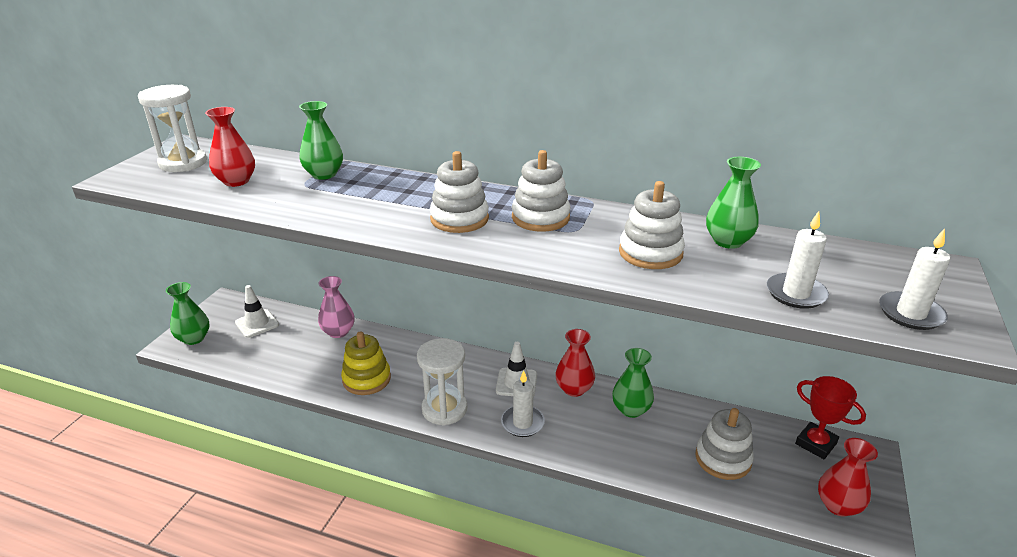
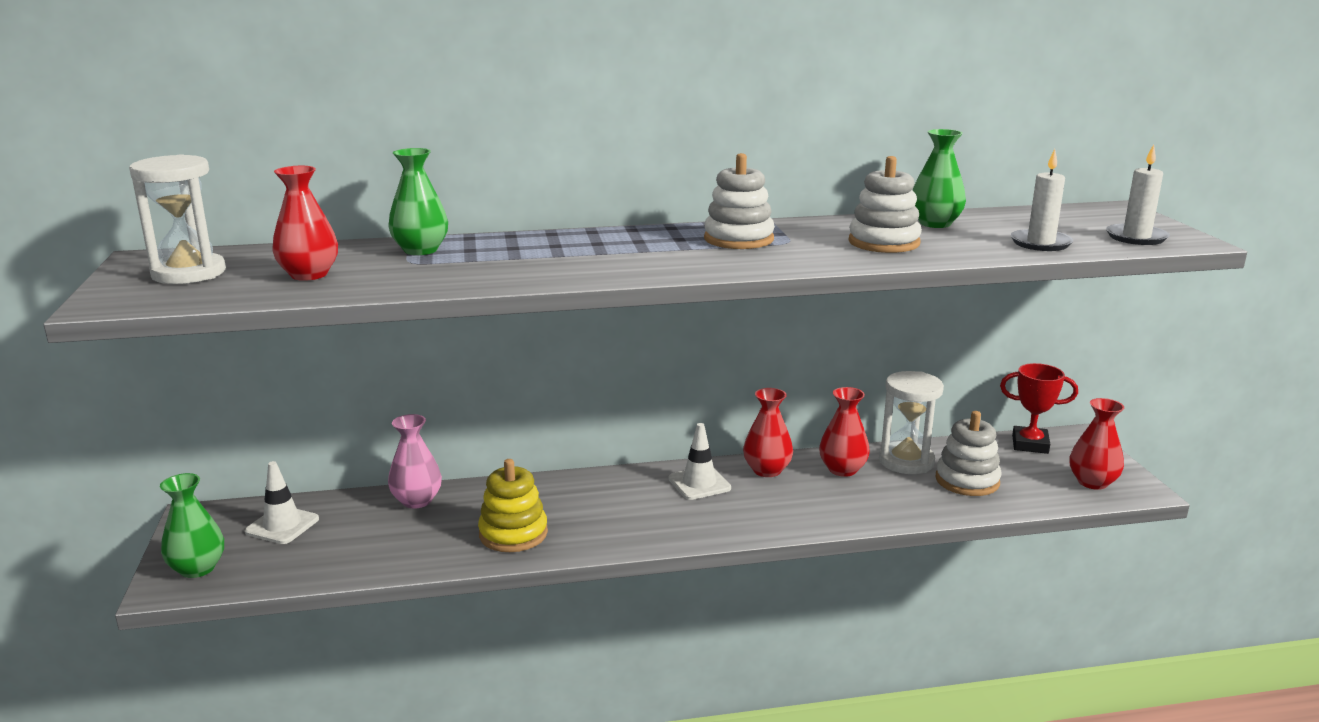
camera: 30 degrees left, 10 degrees down
white hourglass [417,338,467,426] -> white hourglass moved to [879,371,944,474]
white stacking toy [430,151,489,233] -> none
white candle [501,371,545,437] -> none
green vase [612,348,654,418] -> red vase [819,387,870,477]

